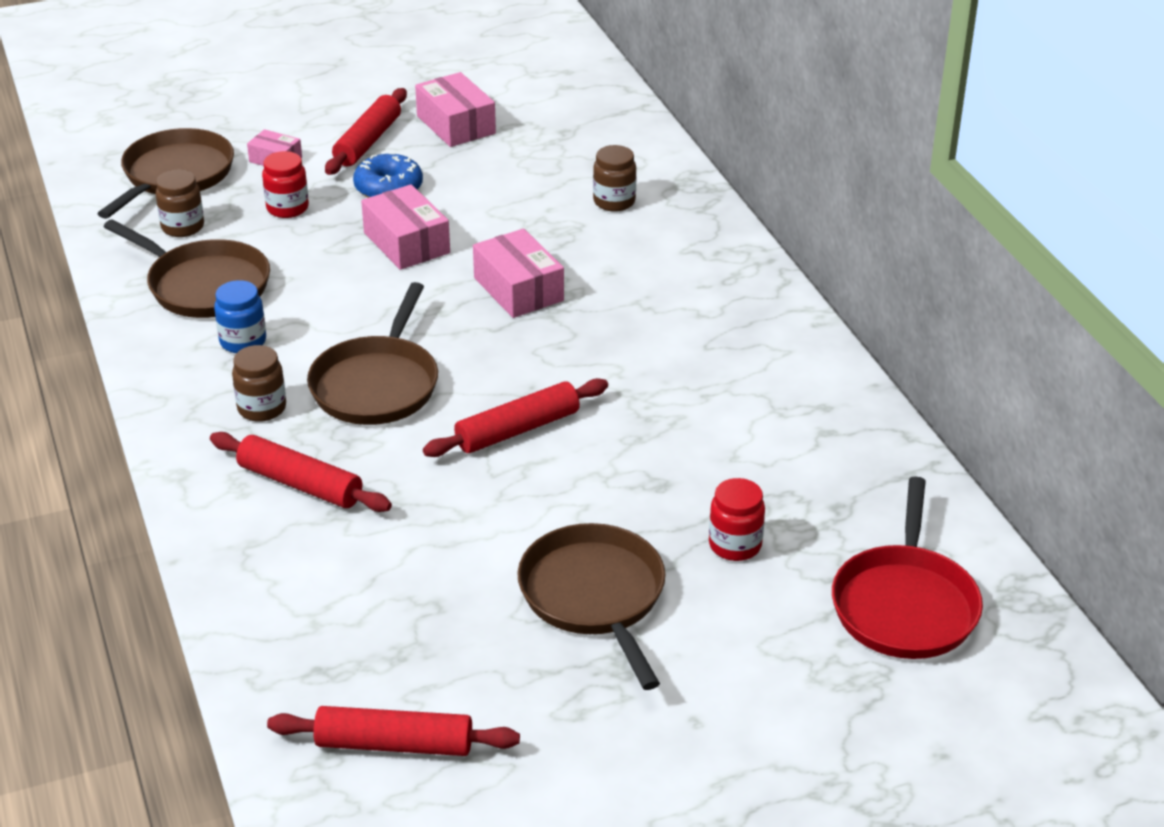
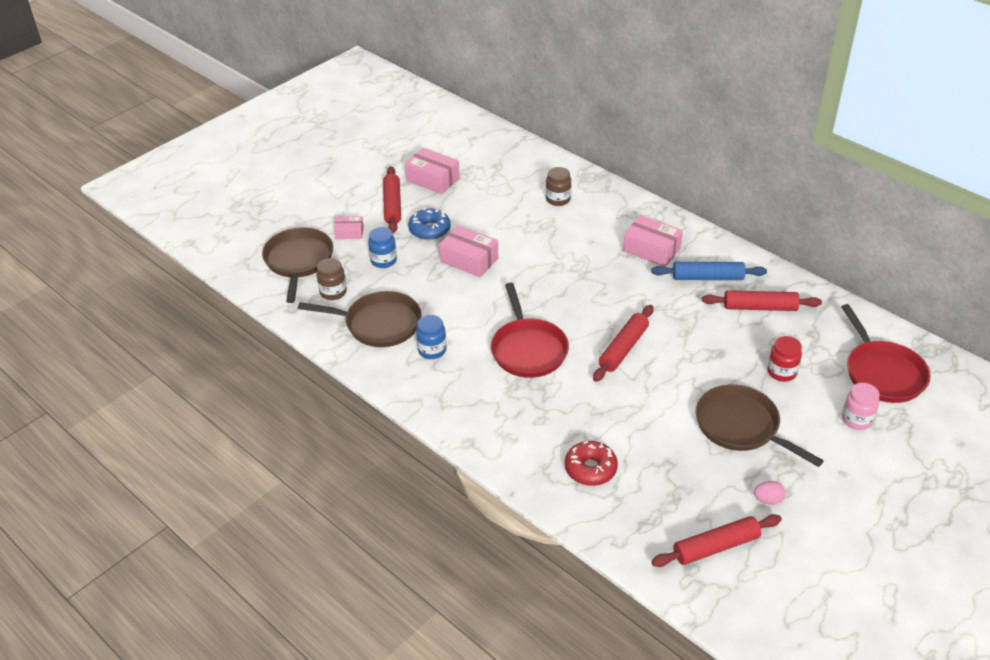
camera: 25 degrees left, 5 degrees up
red rolling pin [210,432,392,512] -> red rolling pin moved to [702,290,822,311]
brown jar [232,345,286,422] -> none
red jar [262,151,309,218] -> blue jar [368,227,397,268]
brown pan [307,282,438,425] -> red pan [491,283,569,378]
pink box [473,229,564,318] -> pink box moved to [623,215,683,267]
none -> red donut [565,441,618,486]
none -> blue rolling pin [651,262,767,280]
none -> pink egg [754,481,786,505]
none -> pink jar [842,383,880,430]

